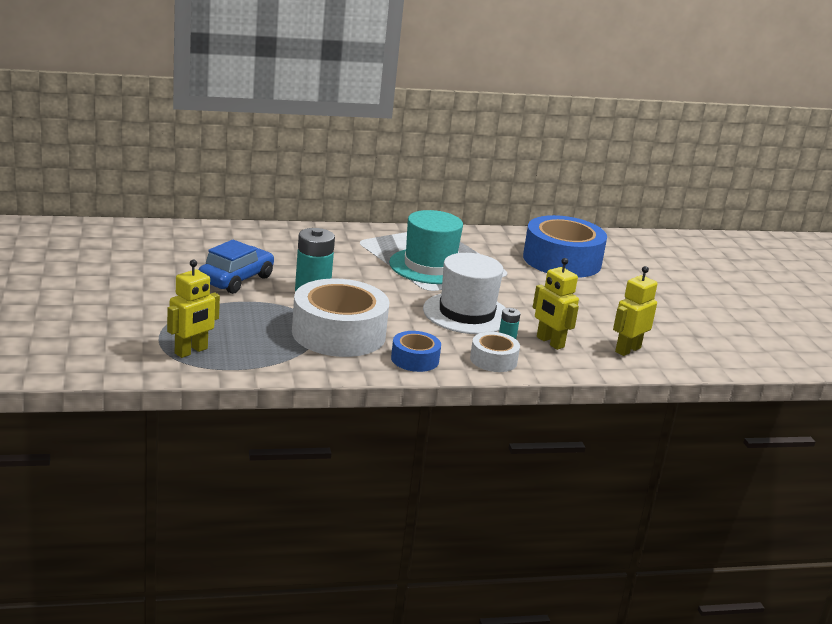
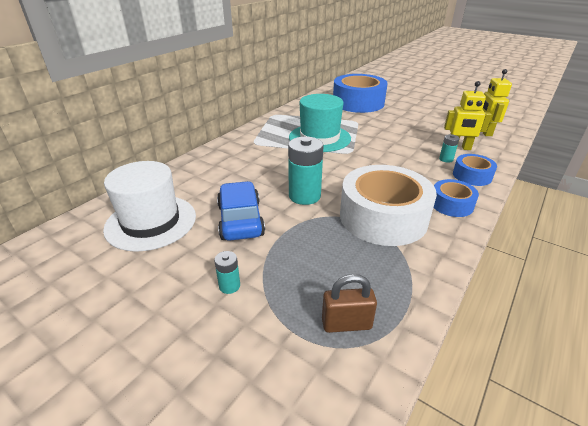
camera: 40 degrees left, 10 degrees up
yellow robot [167,260,220,358] -> brown padlock [322,274,377,333]
white hat [423,253,506,334] -> white hat moved to [103,161,196,252]
white tape [470,332,520,372] -> blue tape [453,154,497,186]
none -> turquoise battery [214,251,240,294]

